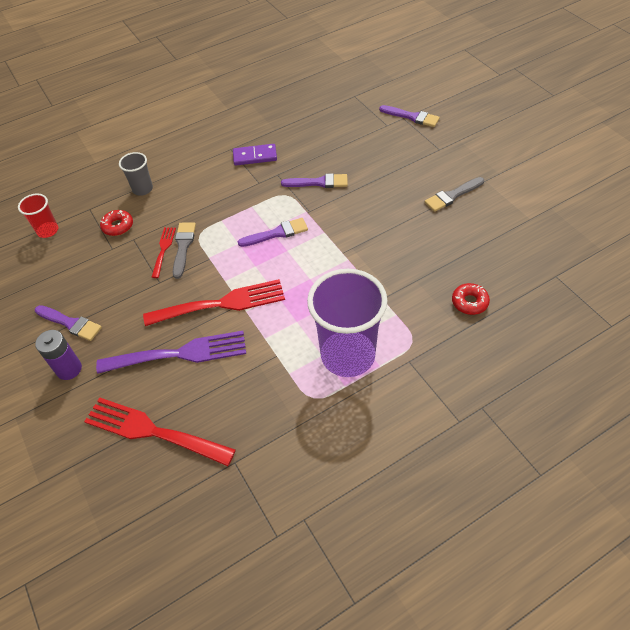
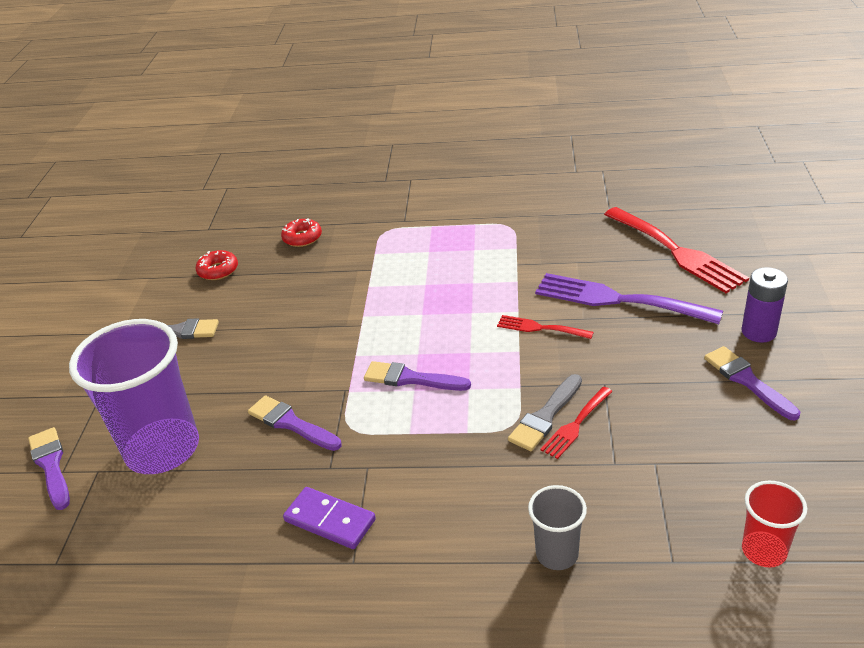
camera: 145 degrees left, 15 degrees down
red donut [100,210,133,236] -> red donut moved to [195,250,238,280]
red fork [143,279,285,326] -> red fork [497,315,594,339], size x0.51
purple cup [307,269,388,377] -> purple cup moved to [69,319,199,474]

